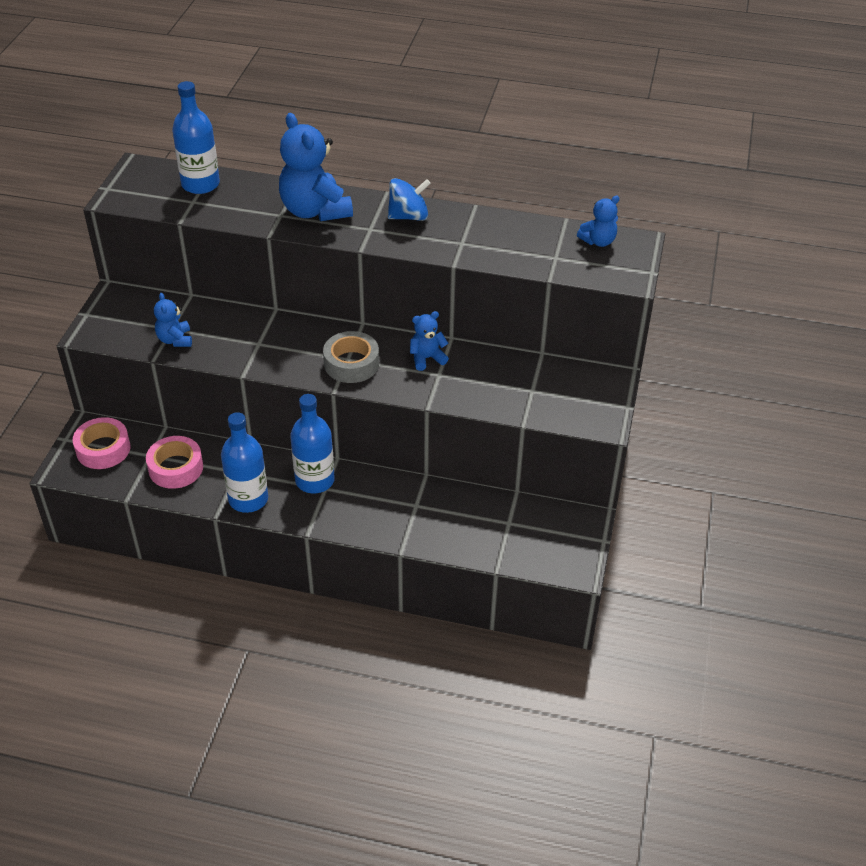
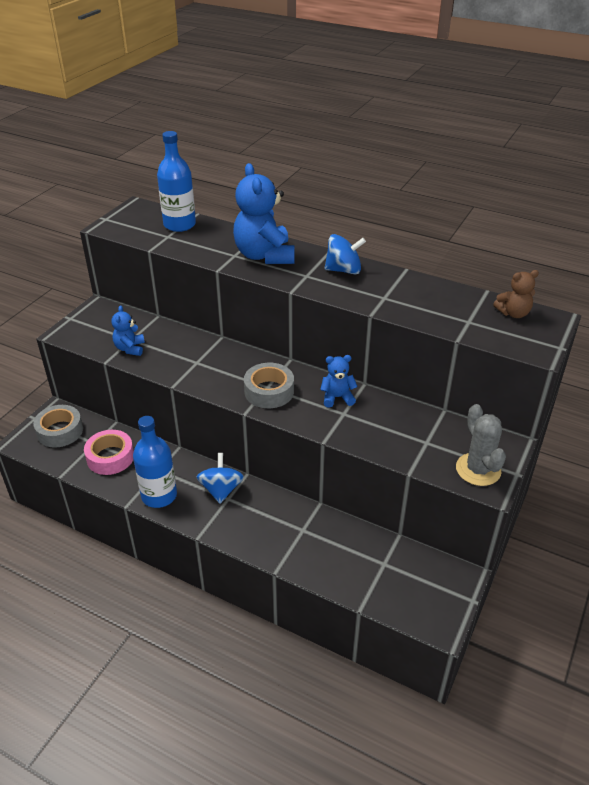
camera: 15 degrees right, 5 degrees down
pink tape [73,417,130,469] -> grey tape [33,405,83,448]
blue bottle [290,394,335,493] -> blue spinning top [197,453,244,504]
blue teddy bear [577,196,620,247] -> brown teddy bear [493,270,539,318]
none -> grey cactus [456,404,506,486]

